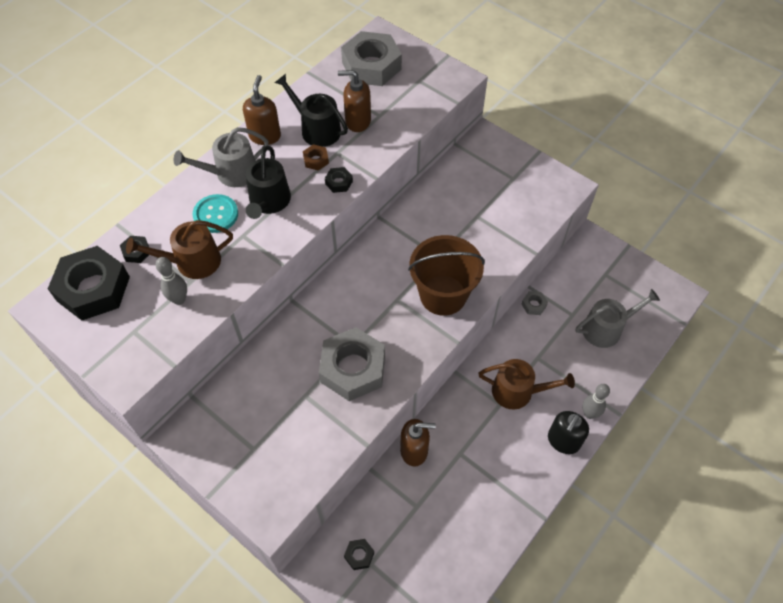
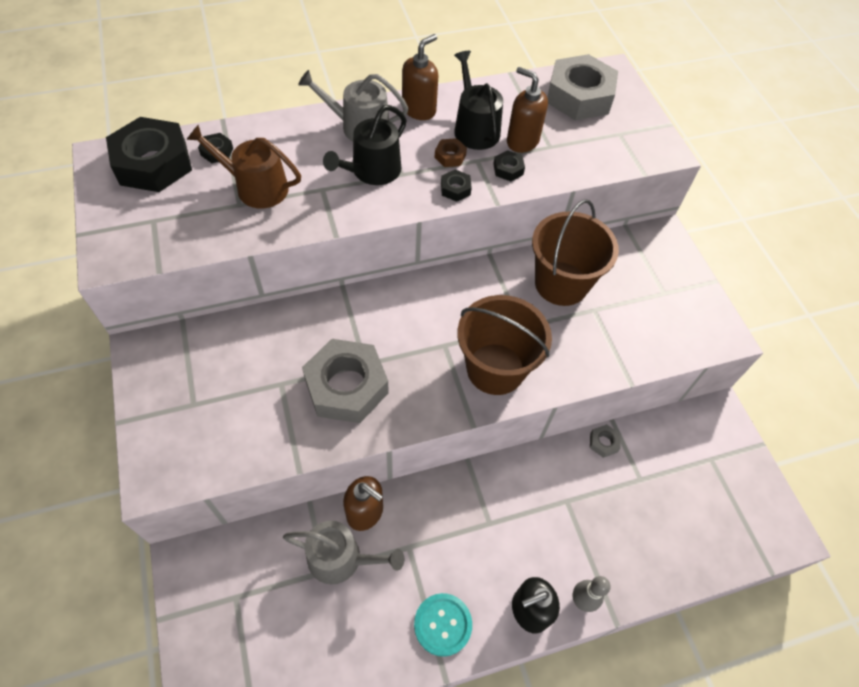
camera: 30 degrees right, 0 degrees up
grey bowling pin [156,257,187,305] -> none
turquoise button [193,194,238,233] -> turquoise button moved to [414,593,472,657]
black nut [344,539,374,570] -> black nut moved to [493,150,525,181]
brown watering can [478,359,575,410] -> none
grey watering can [576,289,660,348] -> grey watering can moved to [283,521,404,585]
none -> brown bucket [532,199,619,306]

